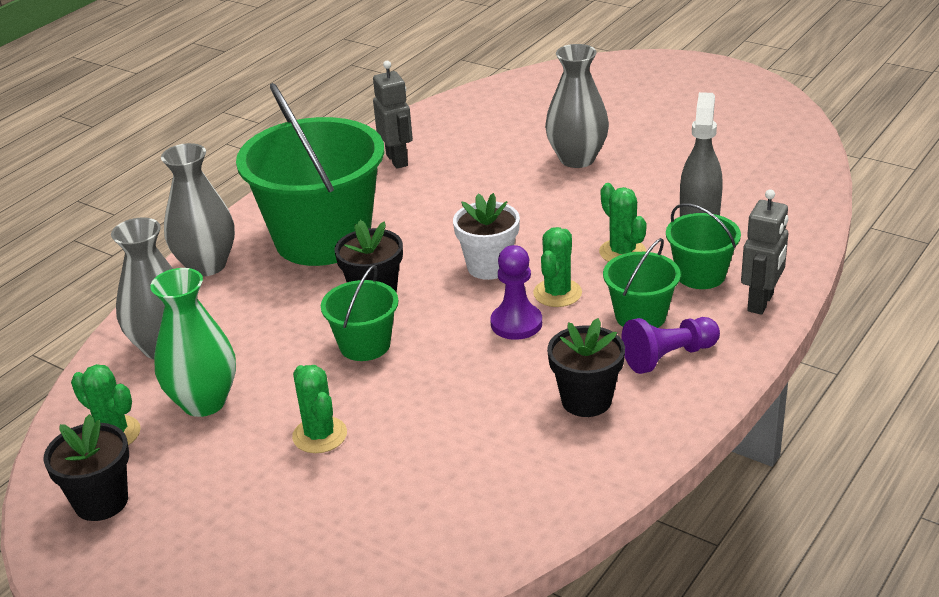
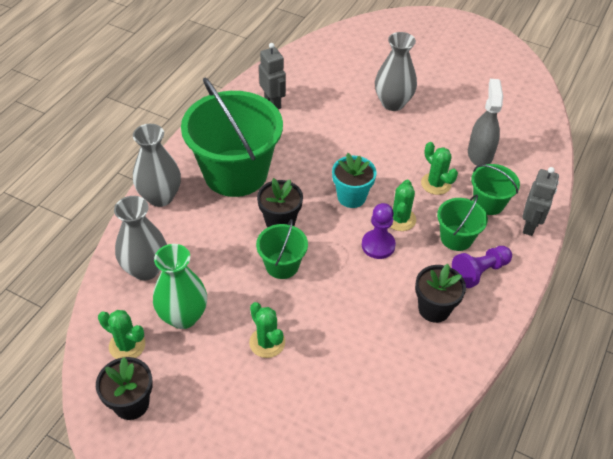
camera: 10 degrees left, 15 degrees up
white flower pot [453,193,520,280] -> turquoise flower pot [332,153,377,208]

